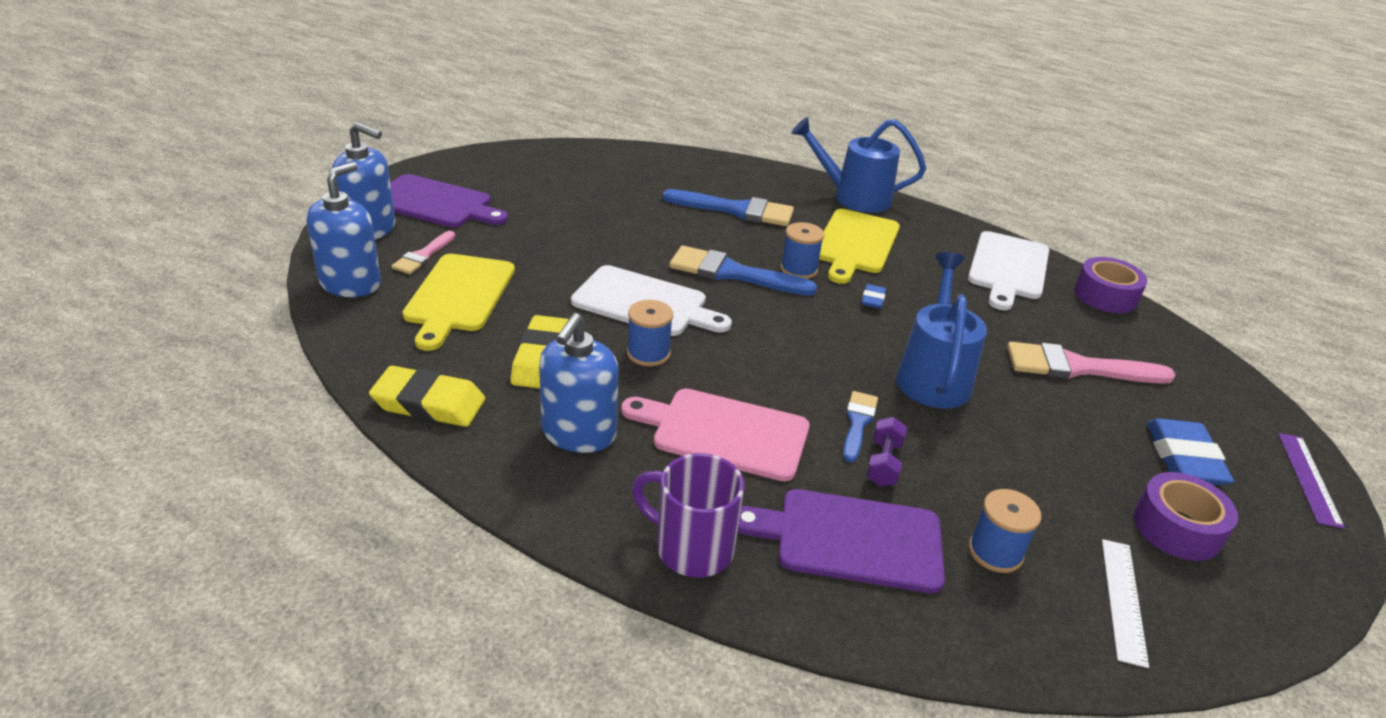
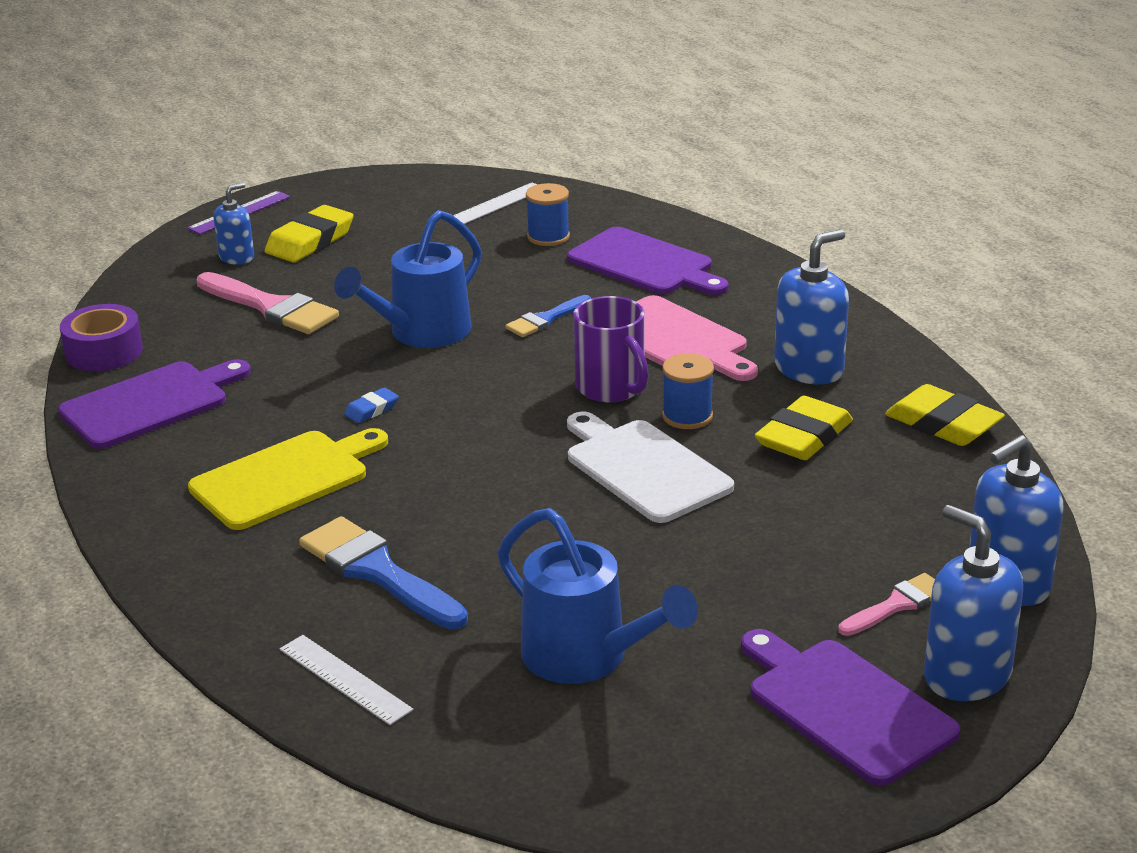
camera: 145 degrees left, 5 degrees down
yellow cutting board [402,254,515,351] -> none
purple mug [632,453,745,577] -> purple mug moved to [574,296,649,402]
blue brush [670,246,817,296] -> none
blue spool [780,222,824,279] -> none
blue watering can [791,117,926,213] -> blue watering can moved to [498,508,698,684]
purple dumbbell [866,417,907,487] -> none
white cutting board [968,231,1049,310] -> purple cutting board [58,359,251,449]
purple tape [1134,472,1238,561] -> none
blue eraser [1147,418,1234,485] -> yellow eraser [265,205,354,262]
none -> blue soap dispenser [214,183,254,265]
none -> white ruler [280,635,413,725]

